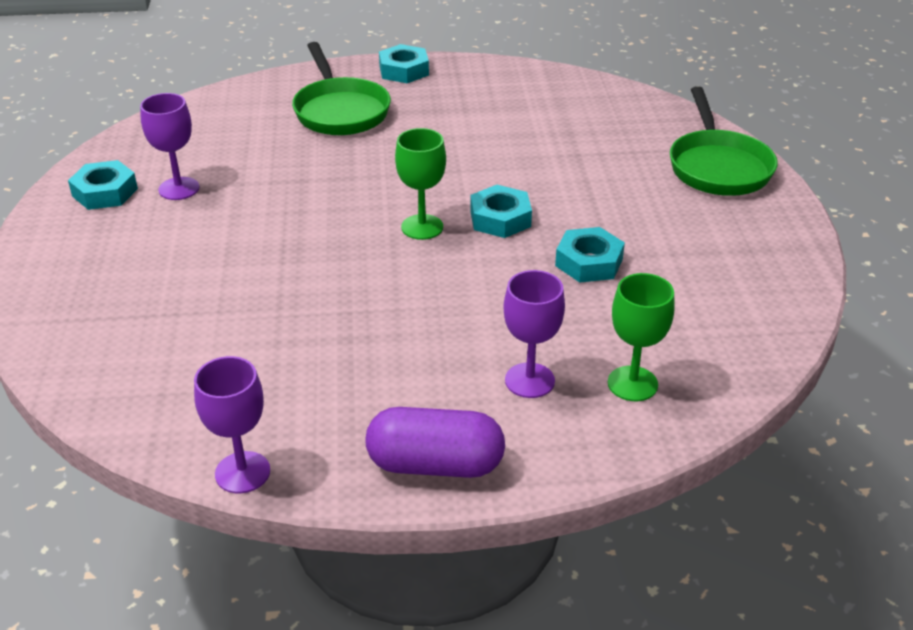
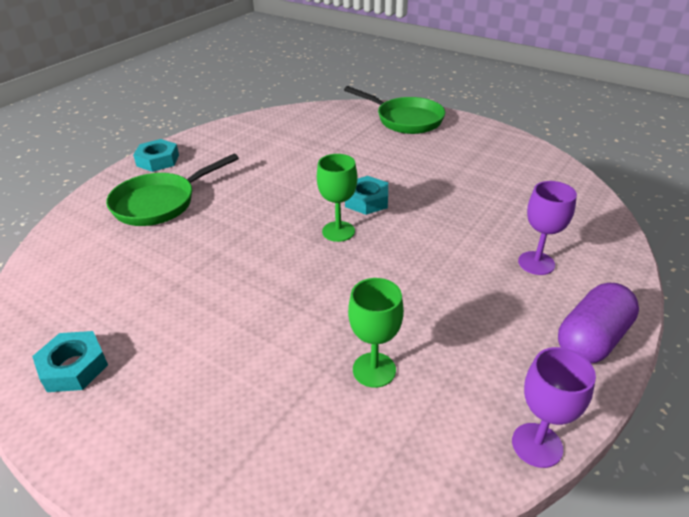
camera: 50 degrees left, 0 degrees up
purple goblet [140,93,199,200] -> none
green pan [292,42,391,135] -> green pan turned 120 degrees clockwise [106,154,239,226]
turquoise nut [555,227,625,283] -> none
green goblet [608,273,675,401] -> green goblet moved to [348,278,404,388]

